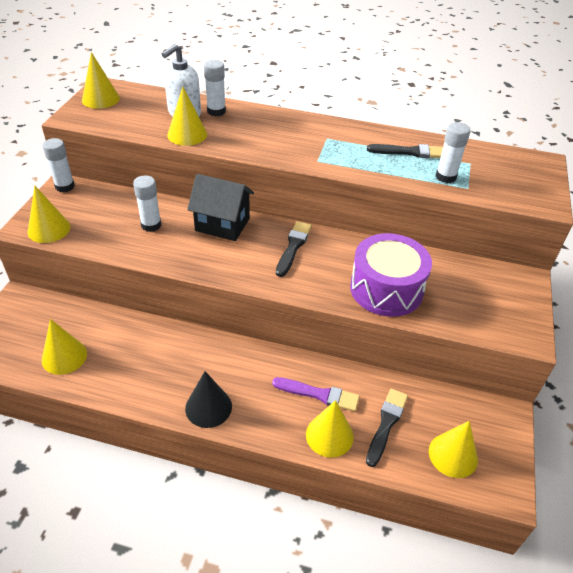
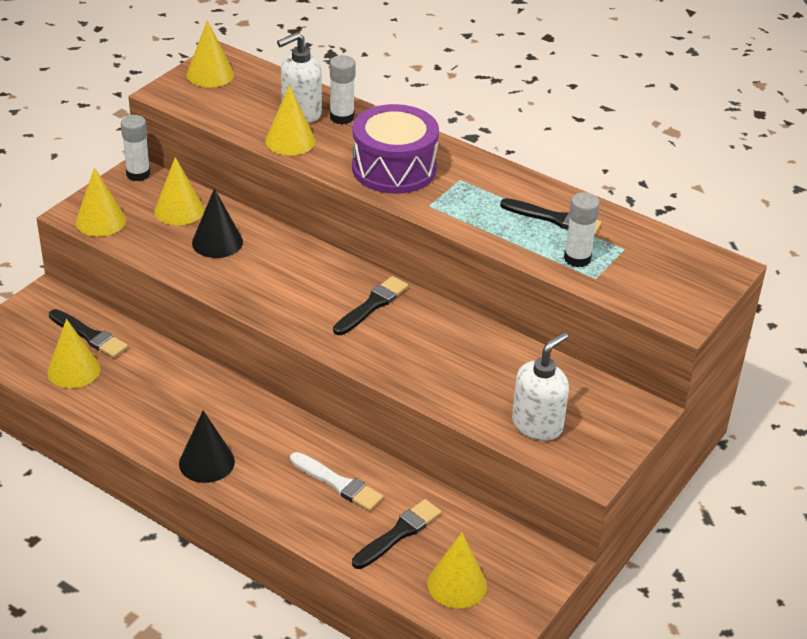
camera: 20 degrees right, 5 degrees down
white glue stick [133,175,161,232] -> black cone [192,188,243,258]
black house [187,174,254,241] -> none
purple brush [272,377,360,412] -> white brush [290,452,383,511]
yellow cone [306,400,354,458] -> yellow cone moved to [155,157,204,225]
purple drum [350,233,432,317] -> purple drum moved to [352,104,439,194]
none -> black brush [49,309,128,358]
none -> white soap dispenser [512,332,569,441]

